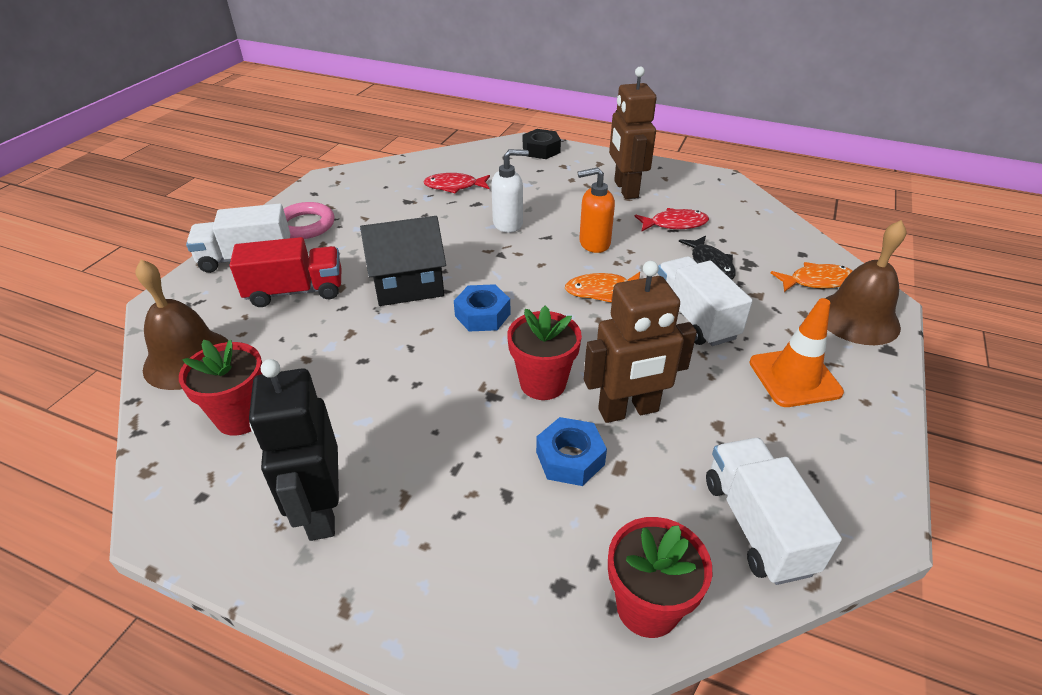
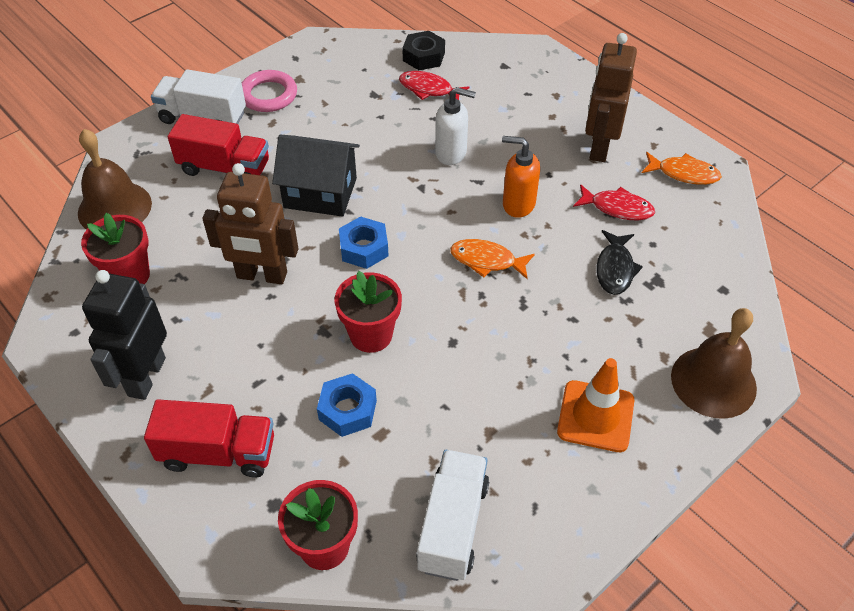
camera: 25 degrees right, 10 degrees up
black nut [523,129,561,159] -> black nut moved to [402,31,445,70]
brown robot [584,261,697,423] -> brown robot moved to [202,163,298,284]
white truck [657,256,753,346] -> none
orange fish [771,262,852,292] -> orange fish moved to [642,152,722,185]
none -> red truck [144,399,274,478]

